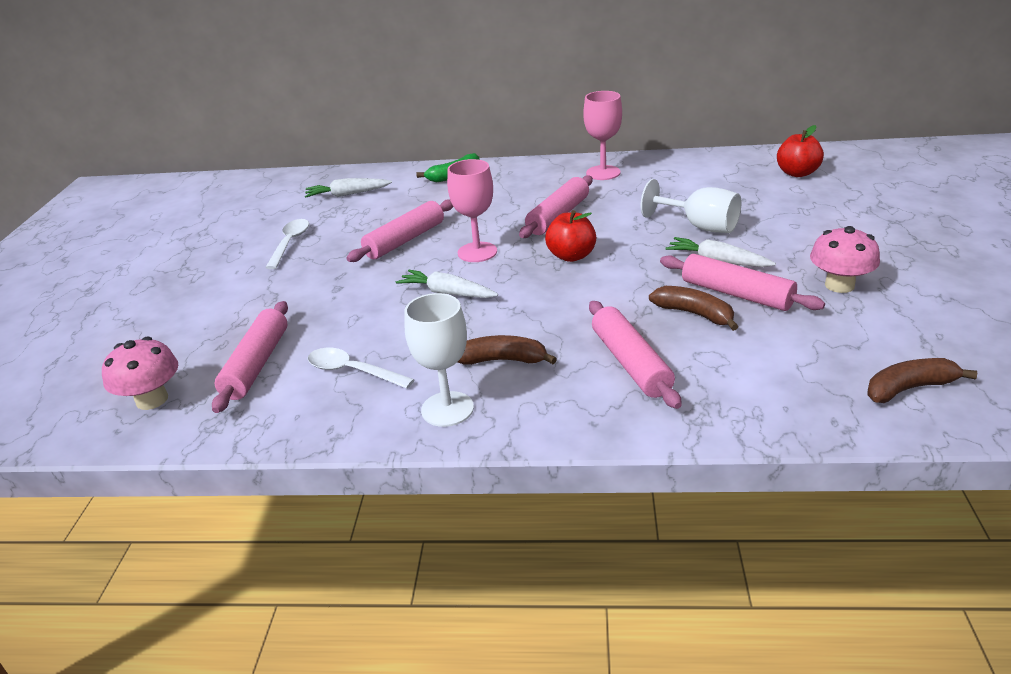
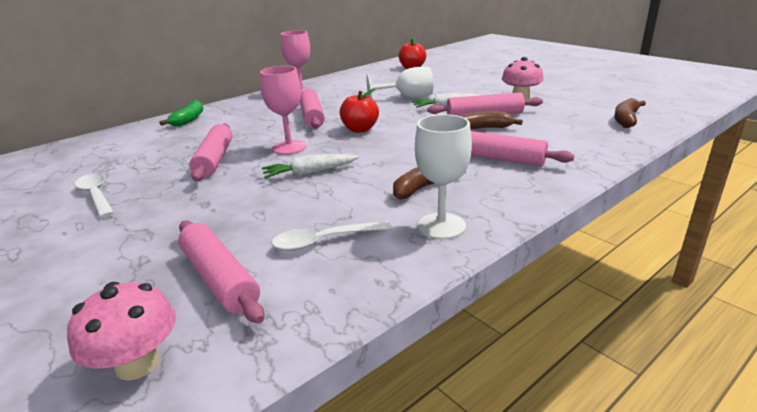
camera: 45 degrees left, 5 degrees down
white carrot [305,178,392,198] -> none

